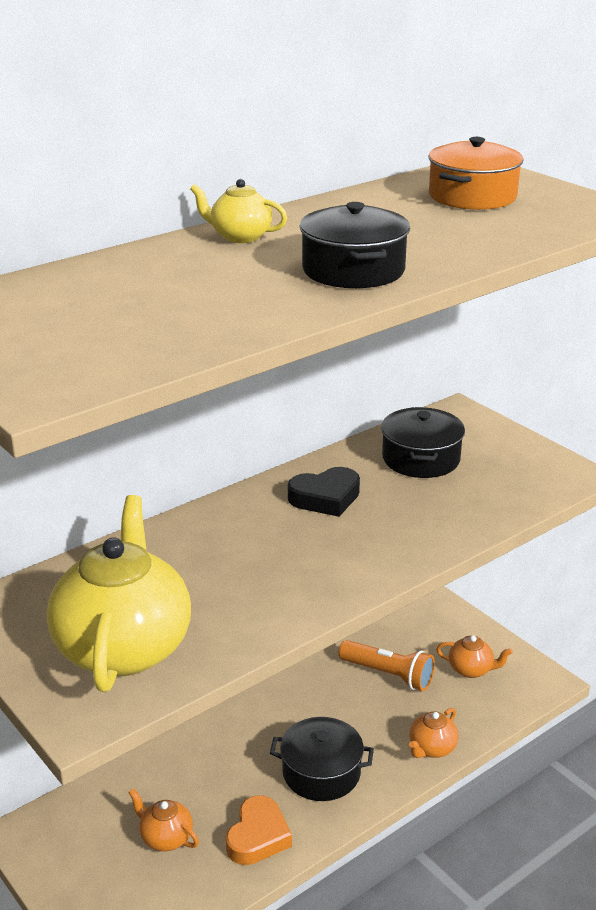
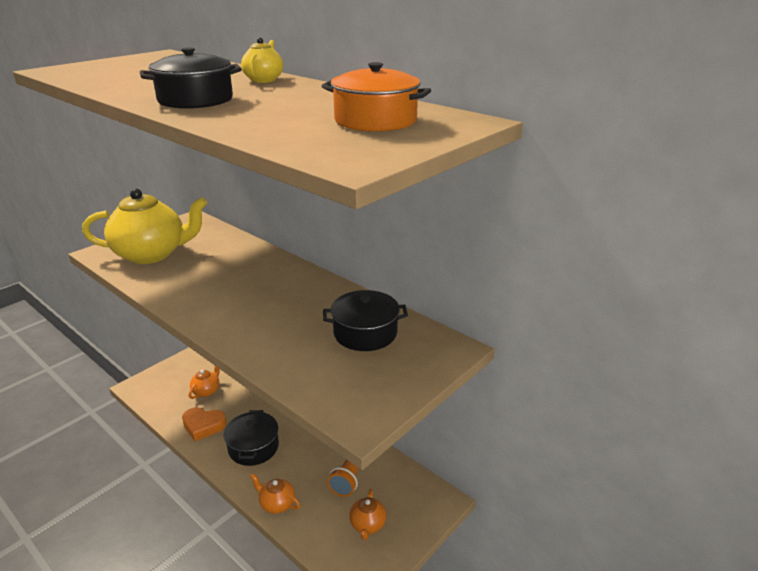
camera: 80 degrees right, 0 degrees up
black heart [288,467,360,517] -> none

